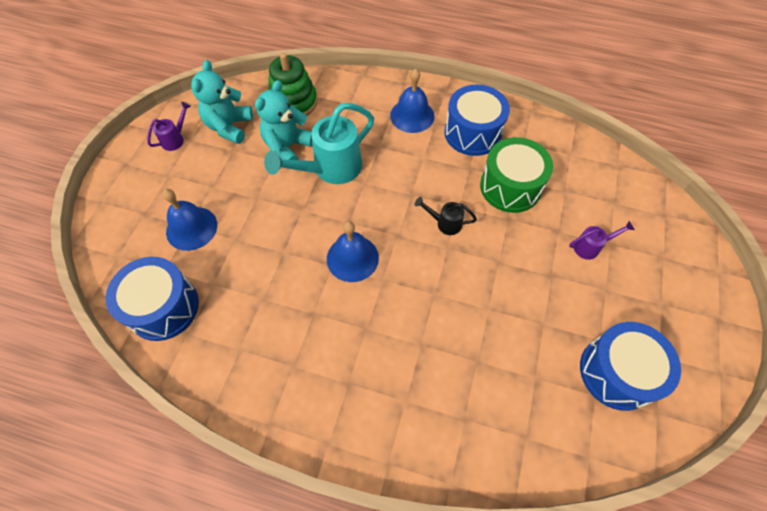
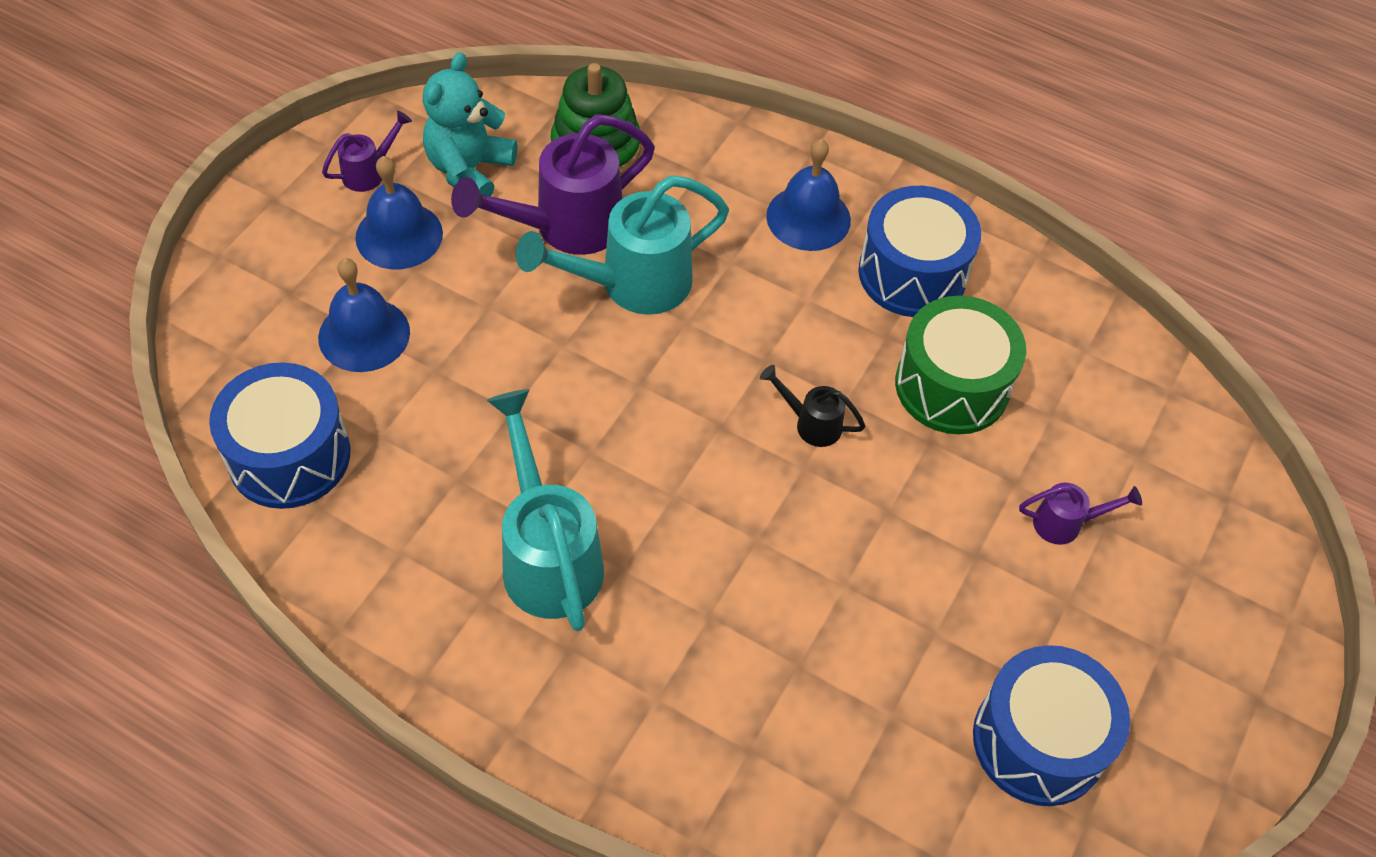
camera: 10 degrees right, 5 degrees down
turquoise teddy bear [255,80,313,160] -> purple watering can [451,114,655,255]
blue bell [327,221,379,282] -> blue bell moved to [355,156,443,269]
none -> turquoise watering can [487,389,604,631]

